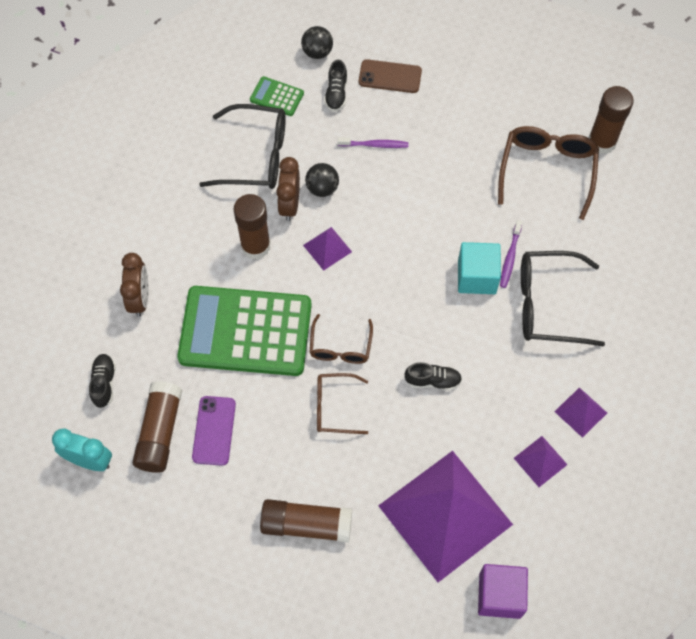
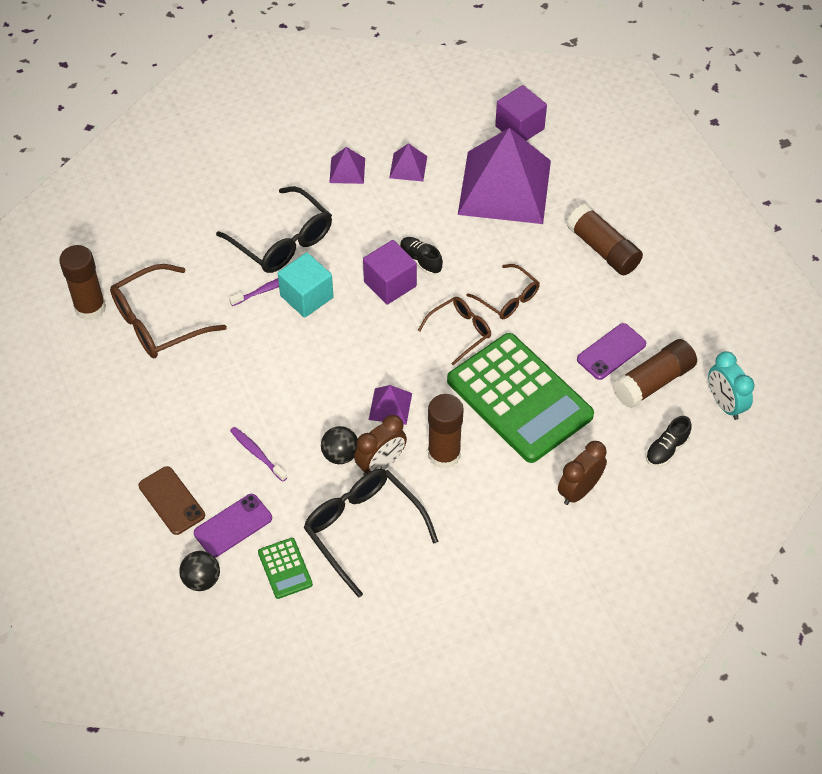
camera: 135 degrees left, 10 degrees down
black shoe [324,60,347,112] -> purple phone [194,494,272,557]
none -> purple cube [363,240,417,305]

